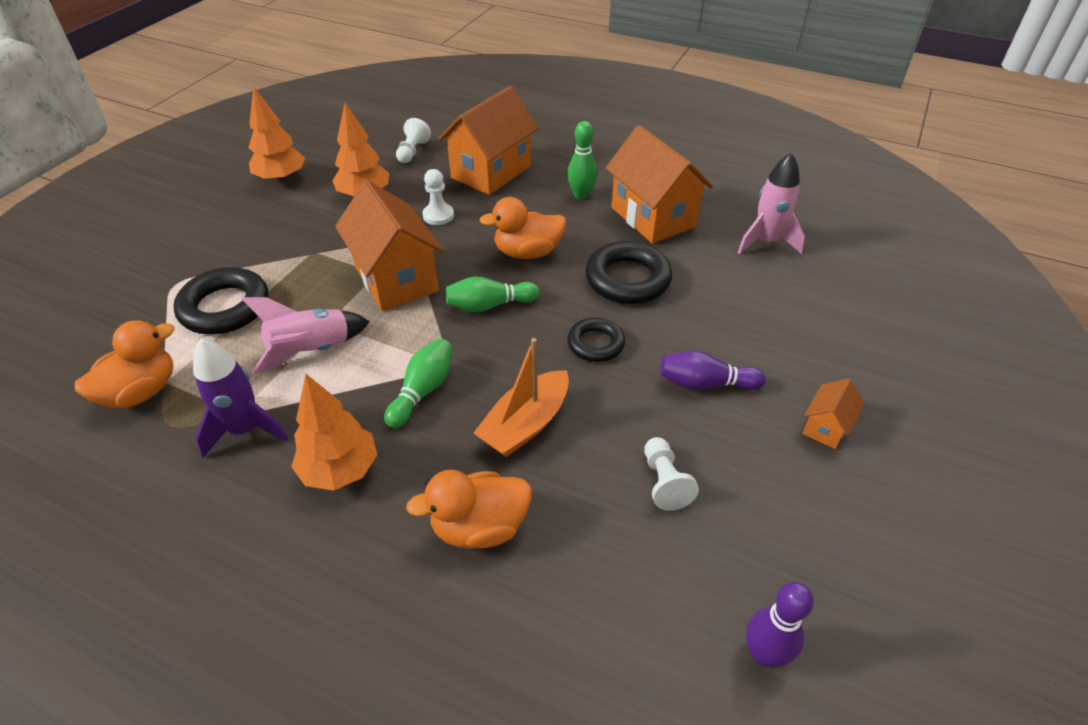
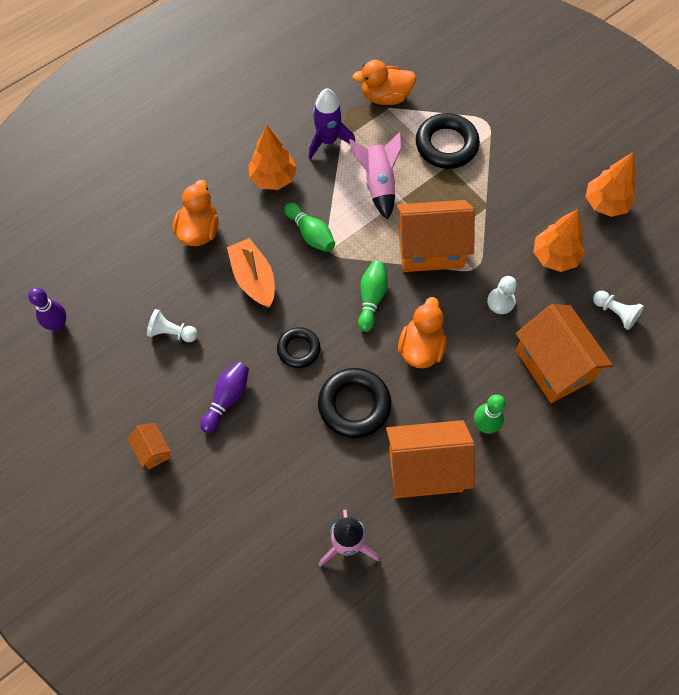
camera: 115 degrees right, 20 degrees up
orange duck [75,320,174,408] -> orange duck turned 105 degrees clockwise [352,60,416,105]

